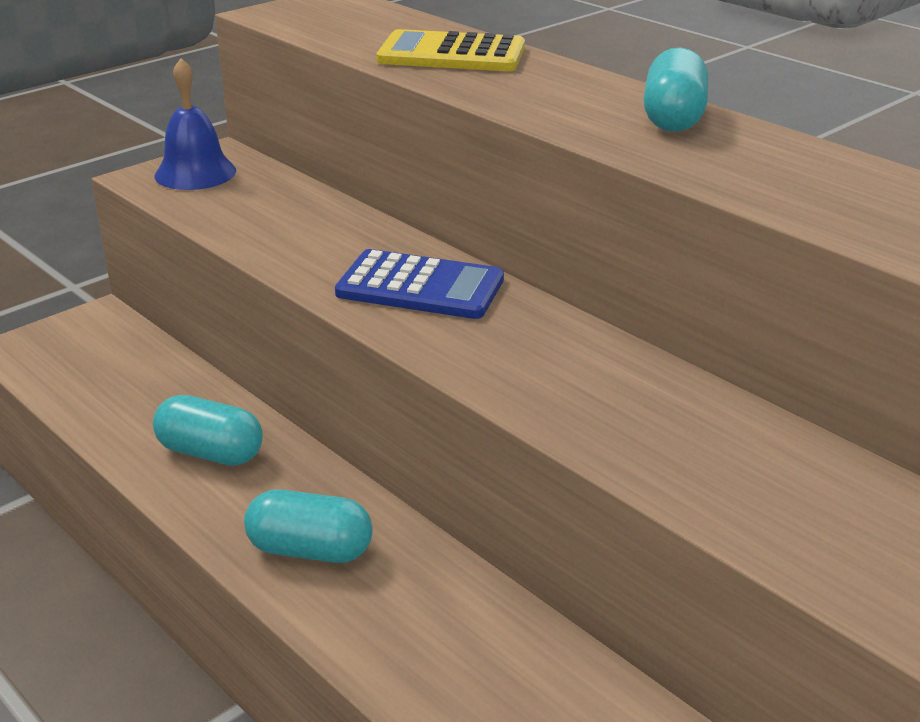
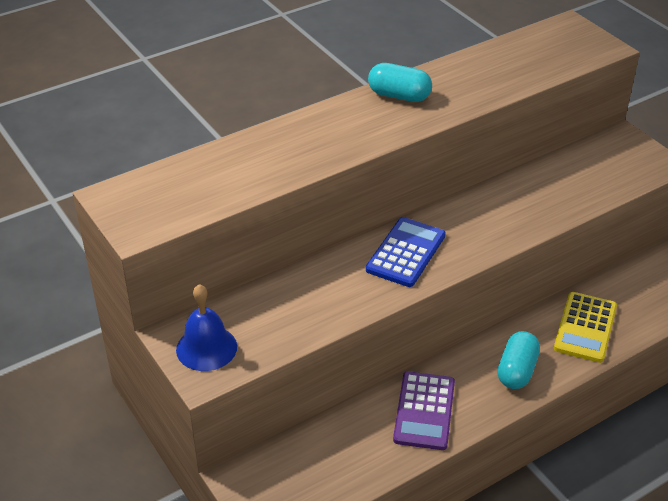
camera: 80 degrees left, 10 degrees up
turquoise capsule [153,395,263,466] -> purple calculator [393,371,455,450]
yellow calculator [377,29,525,71] -> yellow calculator moved to [554,292,617,363]

